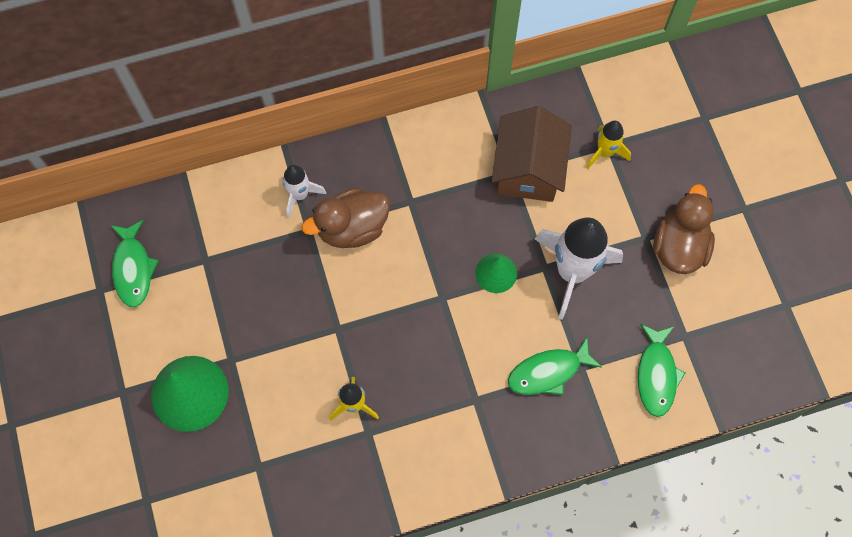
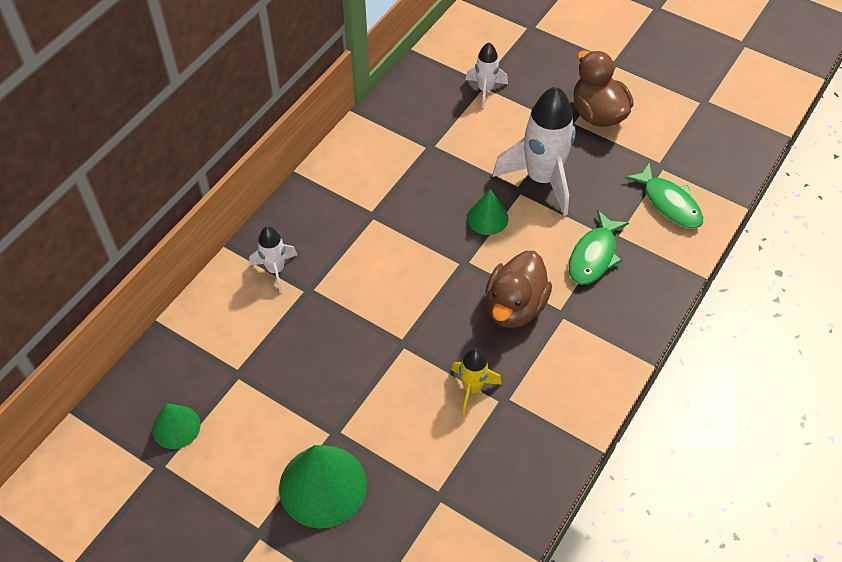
camera: 40 degrees left, 15 degrees down
green fish [110,220,159,308] -> green cone [152,403,200,449]
brown duck [302,188,390,248] -> brown duck moved to [485,251,552,328]
brown house [492,106,572,202] -> none
yellow rocket [586,121,631,169] -> white rocket [465,43,508,108]

